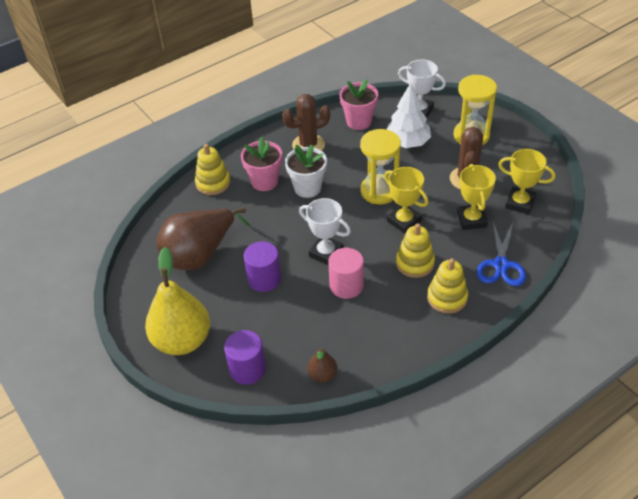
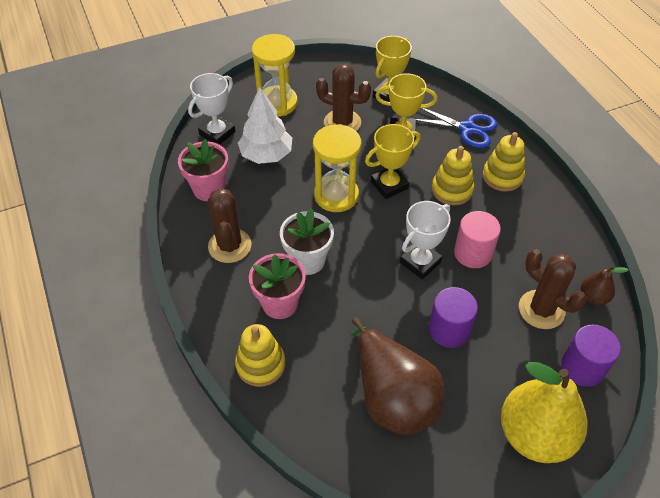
camera: 80 degrees left, 5 degrees up
none -> brown cactus [519,249,587,329]

